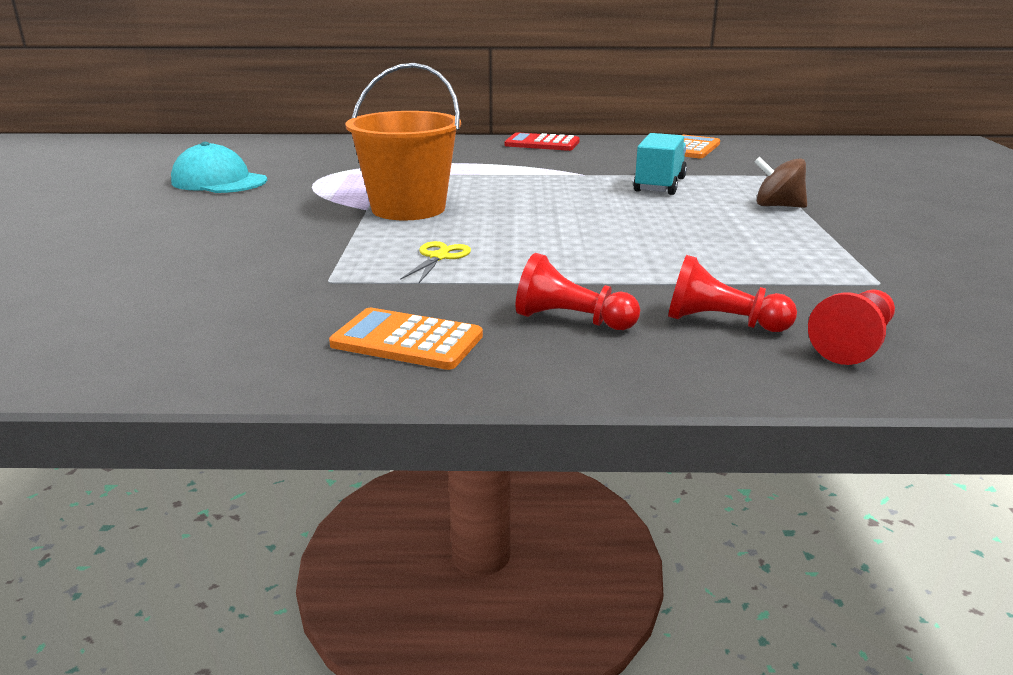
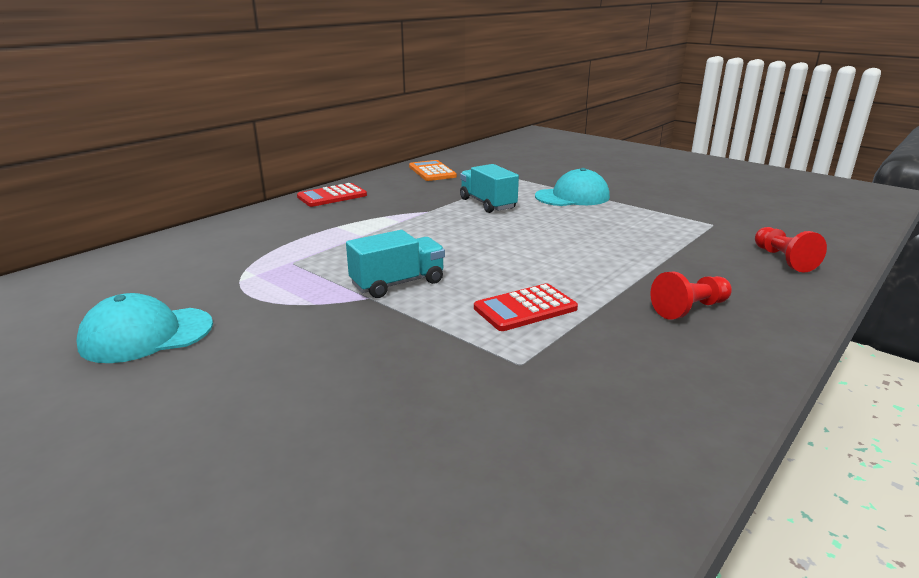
camera: 50 degrees left, 0 degrees up
orange calculator [329,308,483,370] -> none
orange bucket [345,63,461,220] -> turquoise truck [346,230,445,298]
yellow scissors [400,241,471,283] -> red calculator [474,283,578,331]
red pawn [668,255,797,332] -> none
brown spinning top [754,157,807,208] -> turquoise cap [535,168,610,206]

